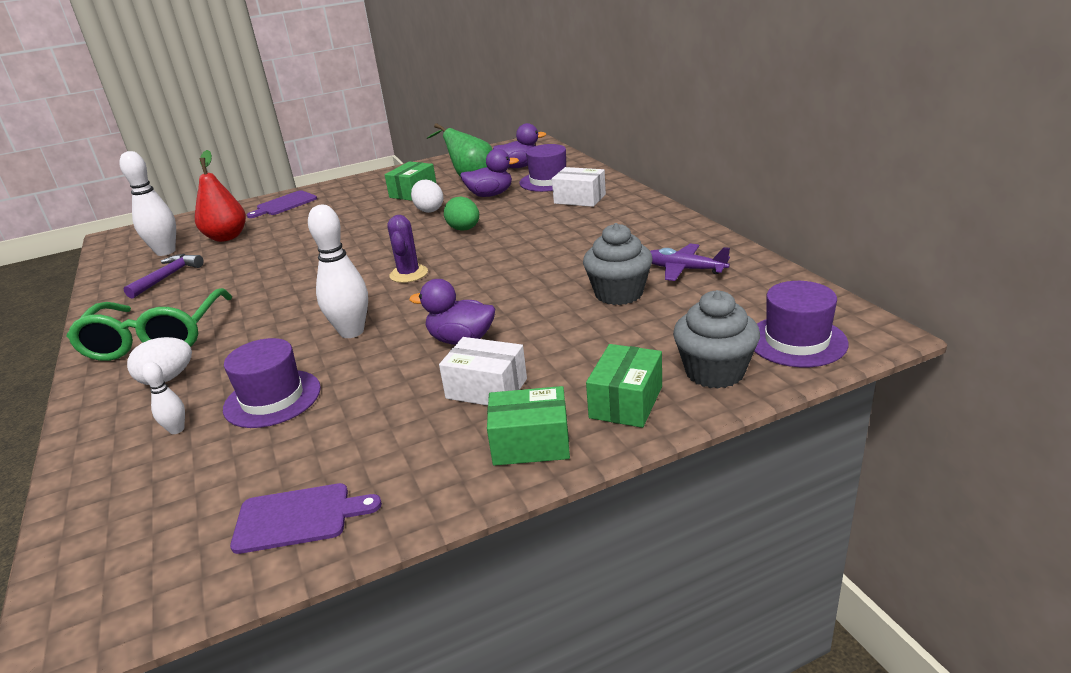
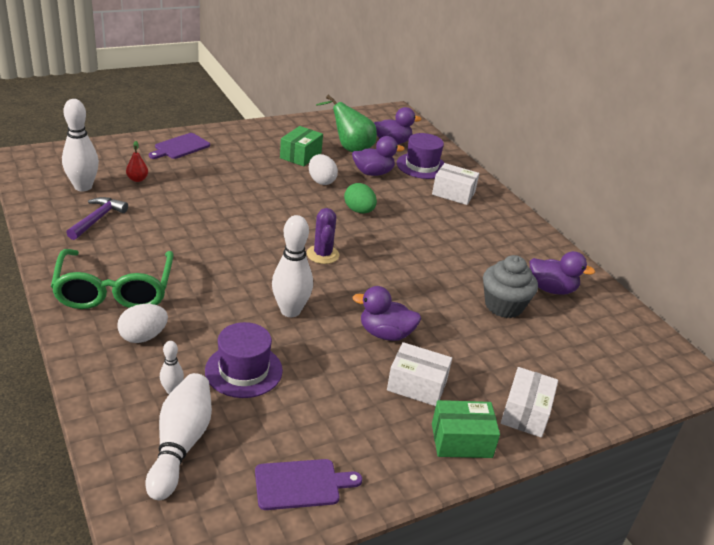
camera: 10 degrees left, 5 degrees up
red pear [195,150,246,242] -> red pear [126,141,148,182], size x0.50
green box [586,344,662,428] -> white box [501,367,558,437]
purple plane [650,244,730,281] -> purple duck [530,251,595,295]
grey cupcake [673,290,760,389] -> none
purple hat [754,281,849,367] -> none
none -> white bowling pin [145,373,212,500]

